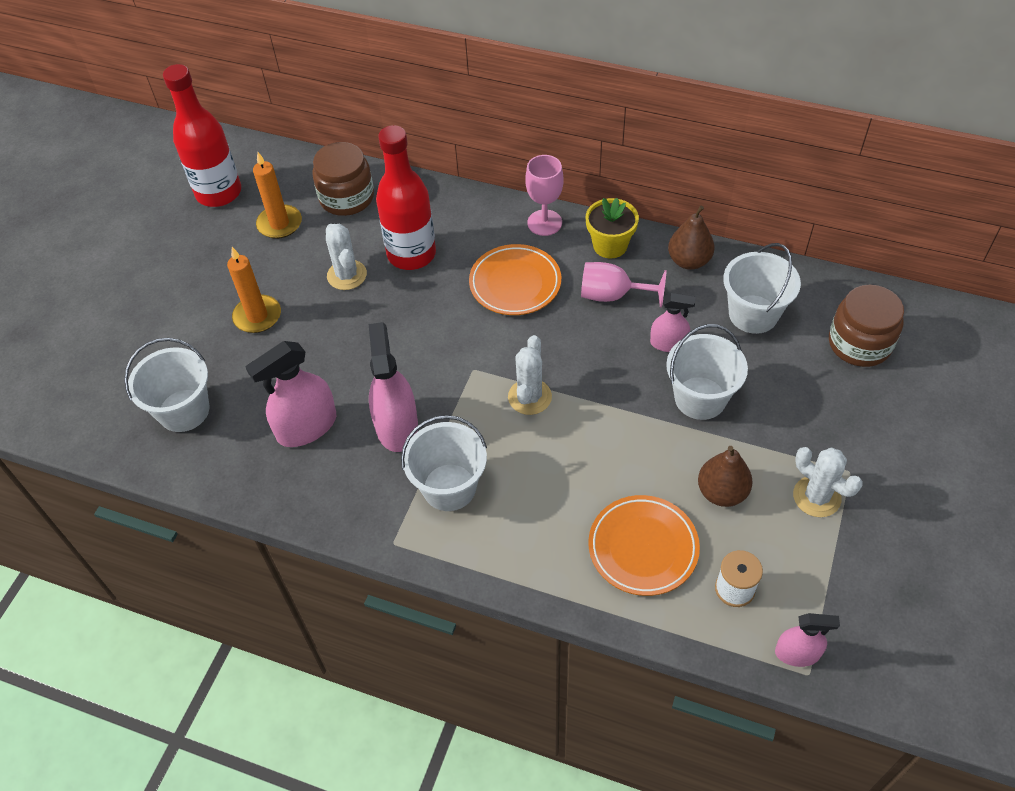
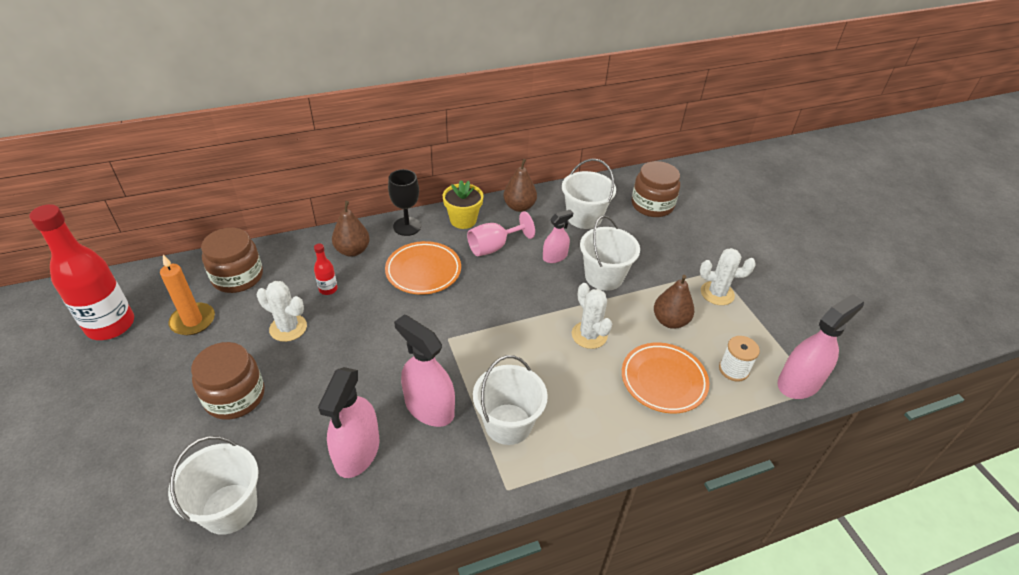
camera: 45 degrees left, 10 degrees down
orange candle [227,247,281,333] -> brown jar [191,342,264,420]
red bottle [376,125,436,270] -> red bottle [314,243,338,295], size x0.43
white cactus [508,335,552,415] -> white cactus moved to [572,283,612,349]
pink goblet [525,155,563,236] -> black goblet [388,169,421,236]
pink spray bottle [775,613,840,667] -> pink spray bottle [778,294,864,399], size x1.71
none -> brown pear [332,201,370,257]

